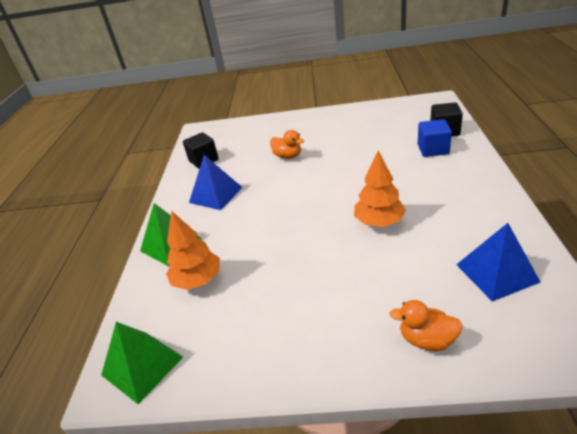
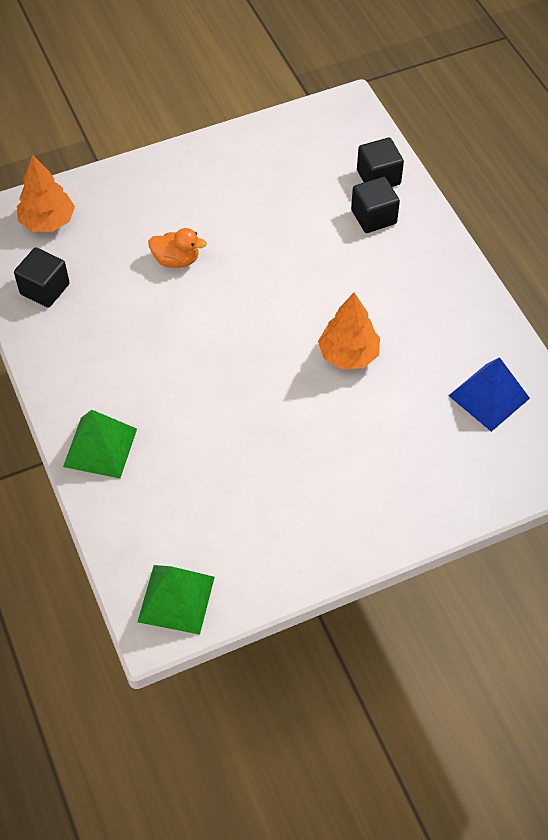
camera: 30 degrees left, 20 degrees up
orange tree [166,211,220,290] -> orange tree moved to [17,155,75,232]
blue pyramid [189,155,243,210] -> none
orange duck [389,300,463,351] -> none
blue cube [418,119,452,157] -> black cube [351,177,400,233]

